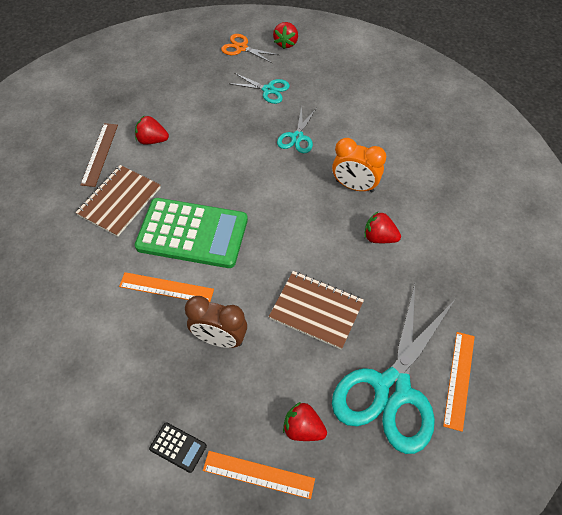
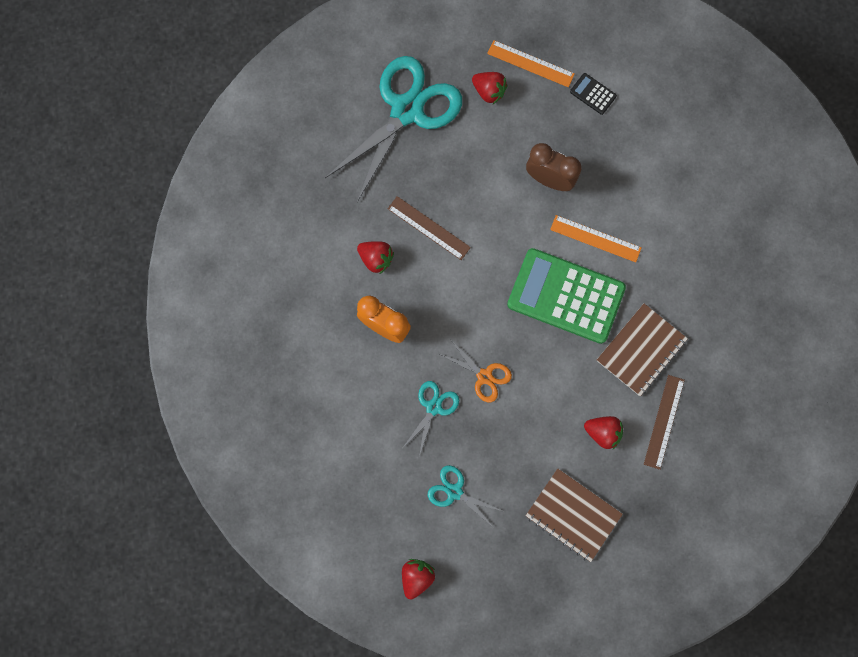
camera: 170 degrees left, 20 degrees up
orange scissors [221,34,278,64] -> orange scissors moved to [440,340,512,402]
brown notebook [269,271,364,350] -> brown notebook moved to [525,469,623,562]
orange ruler [443,332,475,432] -> none
none -> brown ruler [388,196,471,260]

